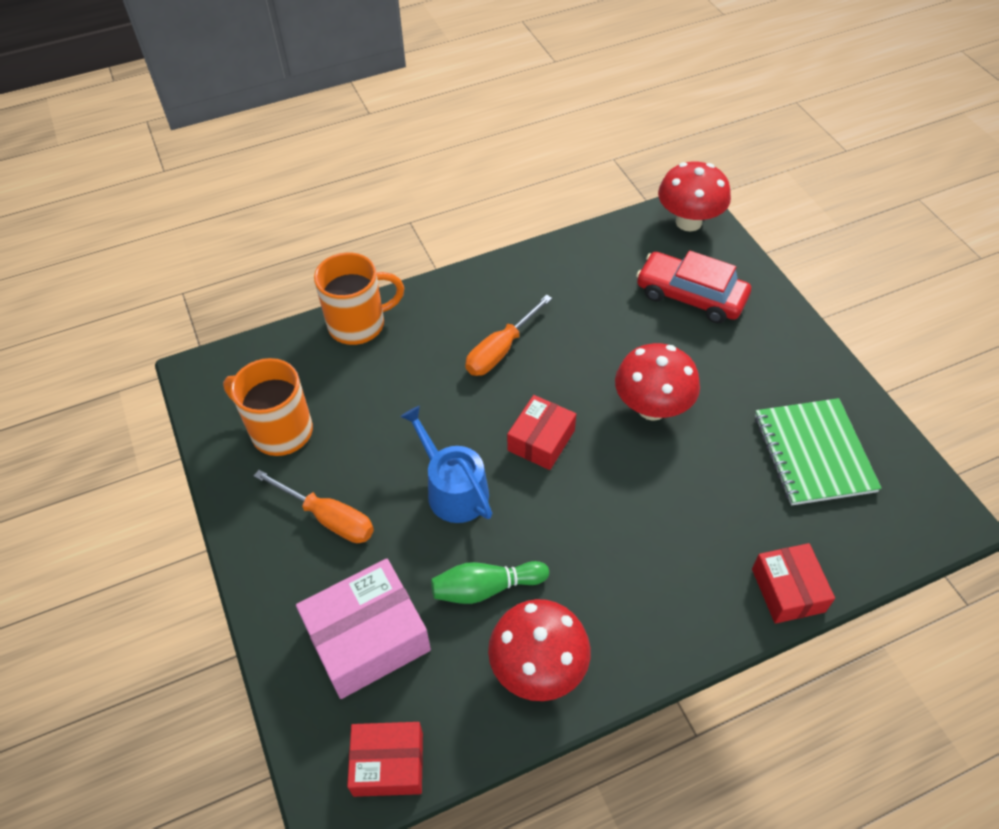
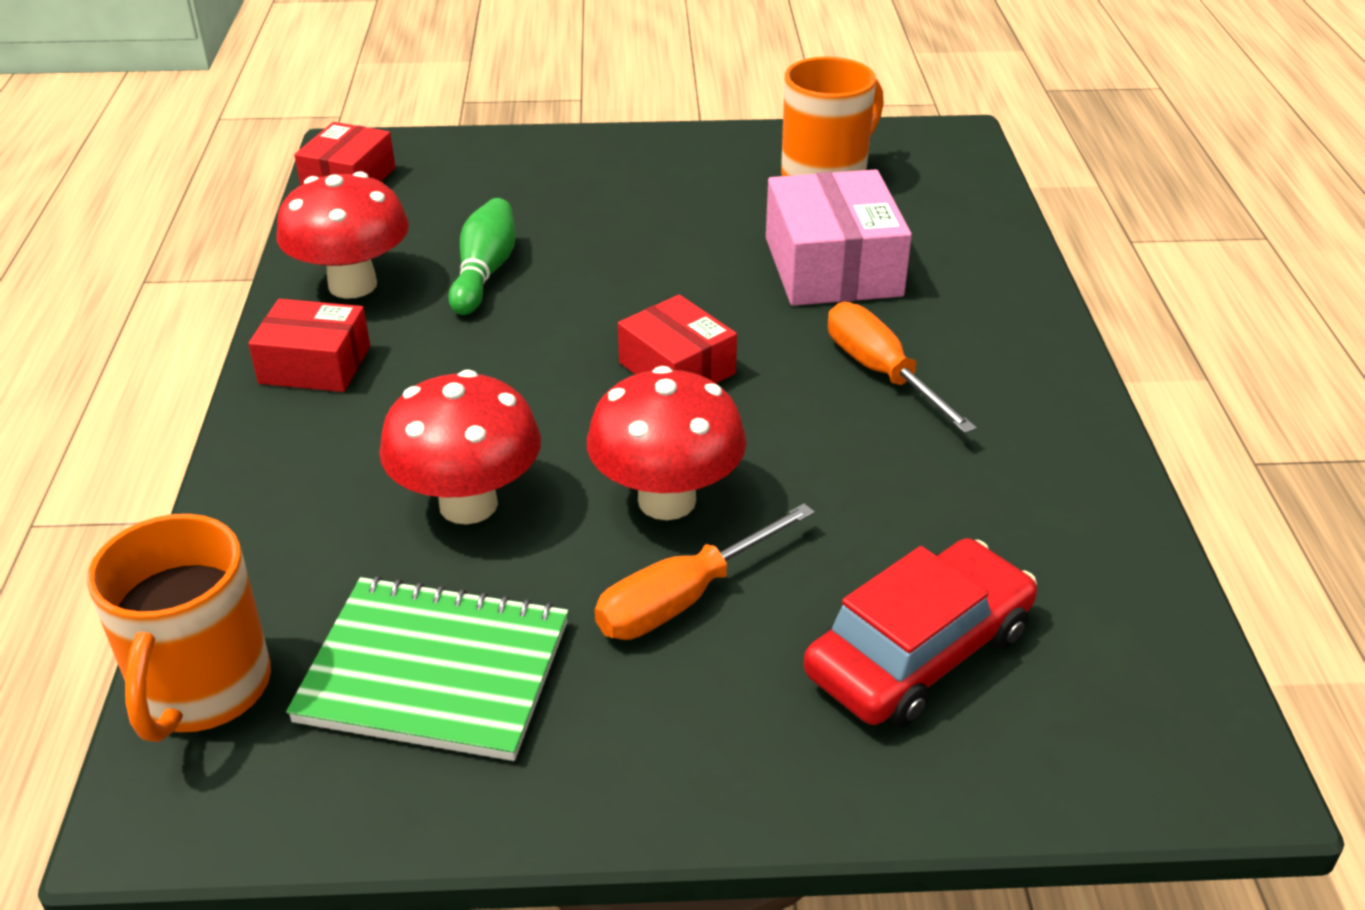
camera: 110 degrees right, 15 degrees down
orange screwdriver [254,470,374,543] -> orange screwdriver moved to [595,504,815,640]
pink box [296,559,431,699] -> pink box moved to [766,169,912,306]
orange mug [314,252,404,345] -> orange mug moved to [87,514,271,742]
blue watering can [400,406,492,523] -> none
red mushroom [658,162,731,232] -> red mushroom moved to [379,370,541,524]
red box [752,543,835,624] -> red box moved to [248,299,370,392]

